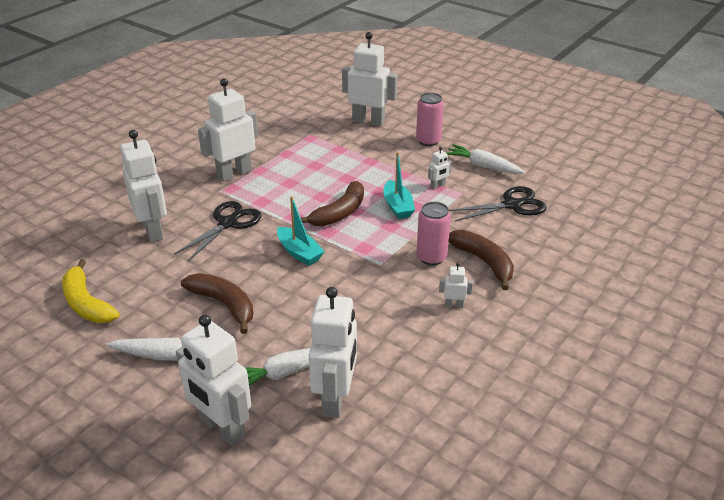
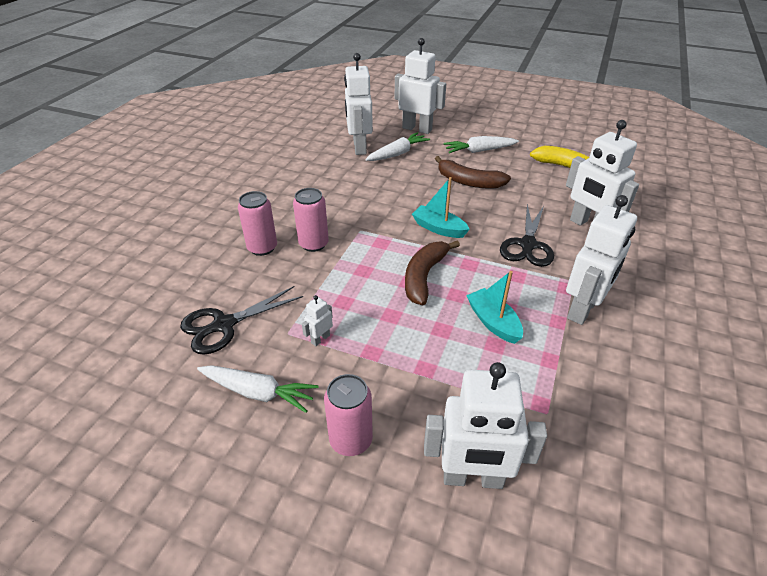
camera: 165 degrees right, 5 degrees up
turquoise boat [383,152,415,219] -> turquoise boat moved to [466,271,523,344]
white robot [439,262,473,308] -> none
brown banana [449,230,514,290] -> pink can [238,191,277,256]

